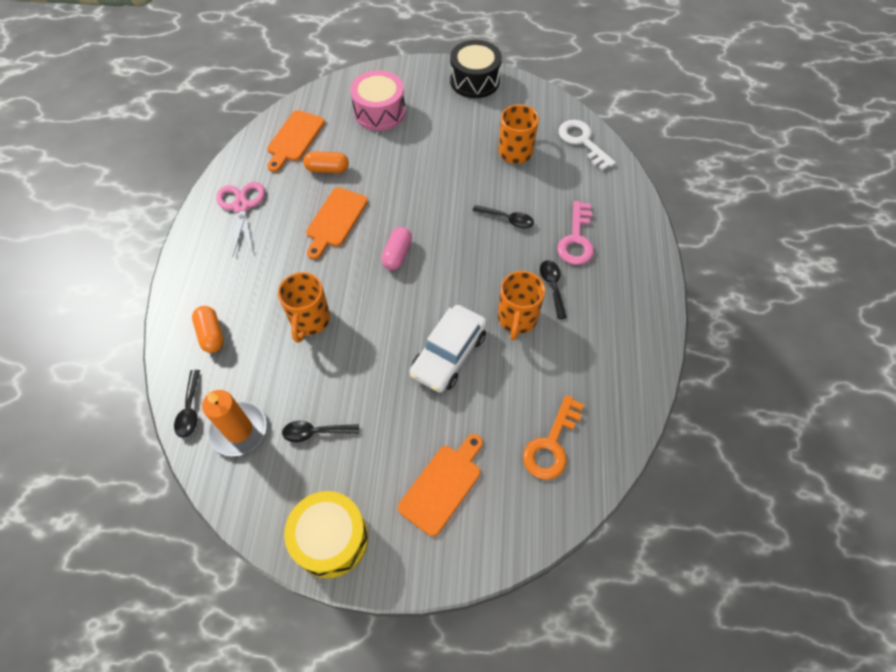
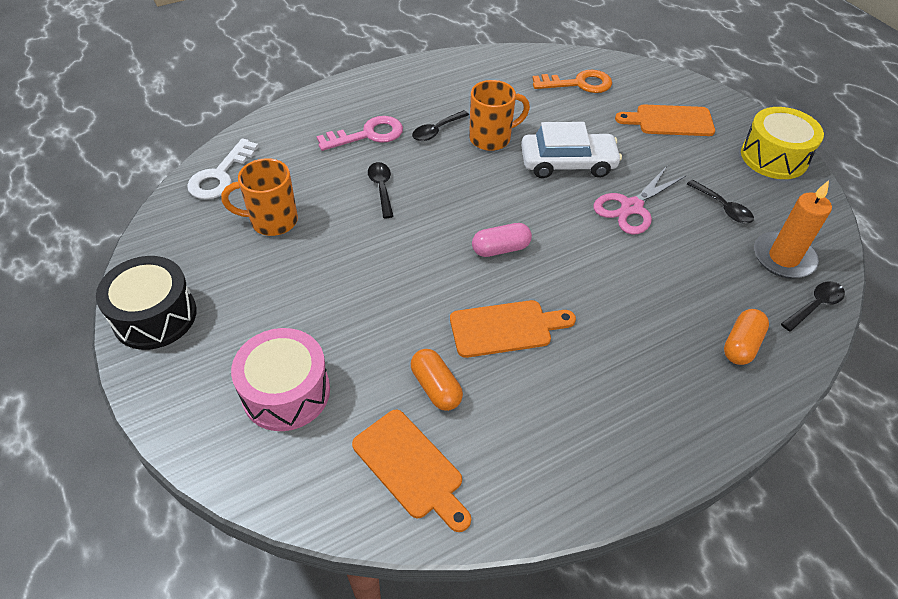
camera: 125 degrees left, 10 degrees down
pink scissors [217,182,265,256] -> pink scissors moved to [594,166,687,234]
orange cutting board [267,110,325,172] -> orange cutting board turned 60 degrees clockwise [352,410,471,532]
orange mug [278,272,330,343] -> none

